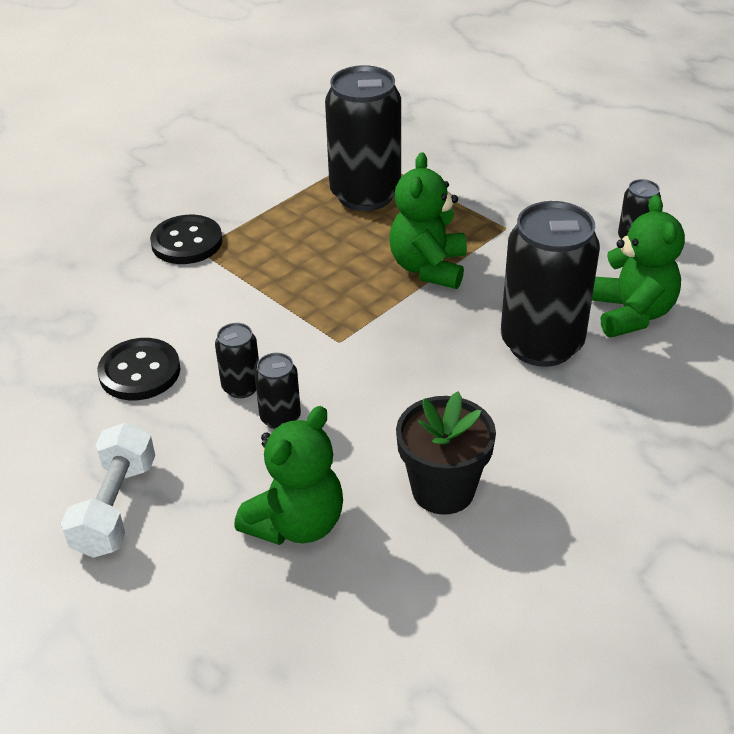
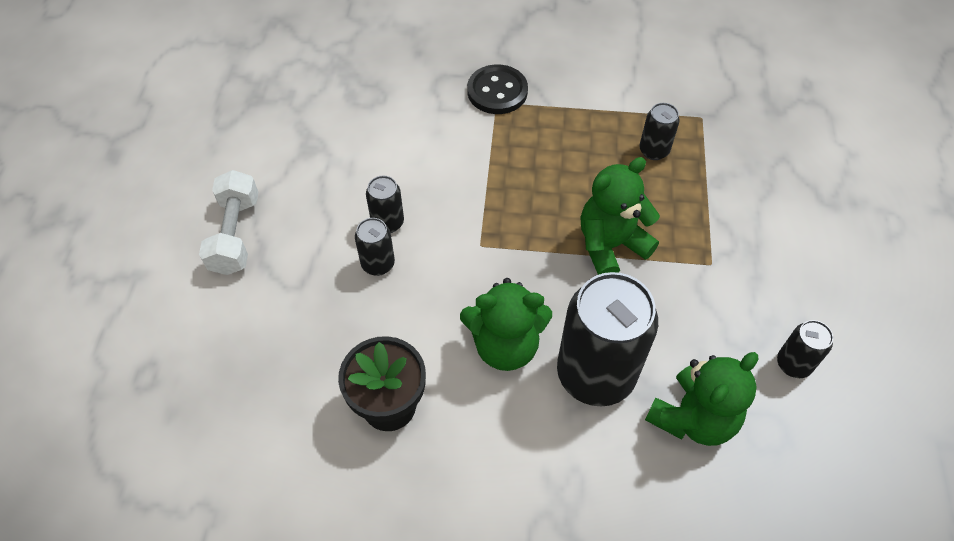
camera: 50 degrees right, 15 degrees up
white dumbbell [61,422,155,558] -> white dumbbell turned 60 degrees counterclockwise [199,170,258,275]
black button [97,338,181,400] -> none
green teddy bear [234,406,343,545] -> green teddy bear moved to [460,278,552,371]
black can [325,65,401,211] -> black can [639,103,680,160], size x0.46

